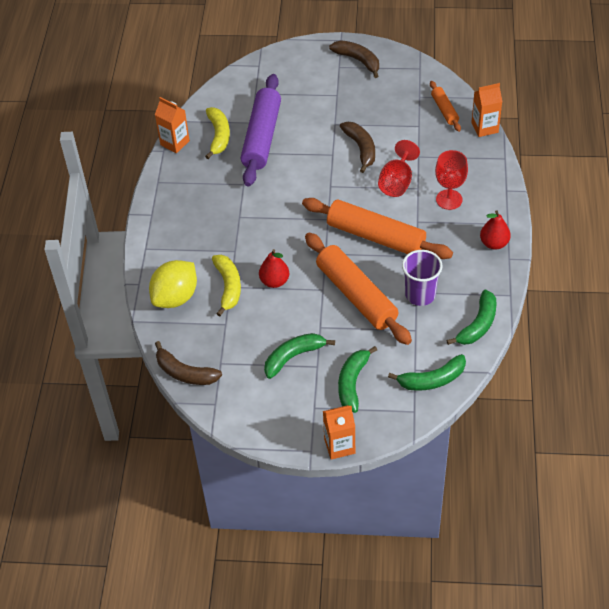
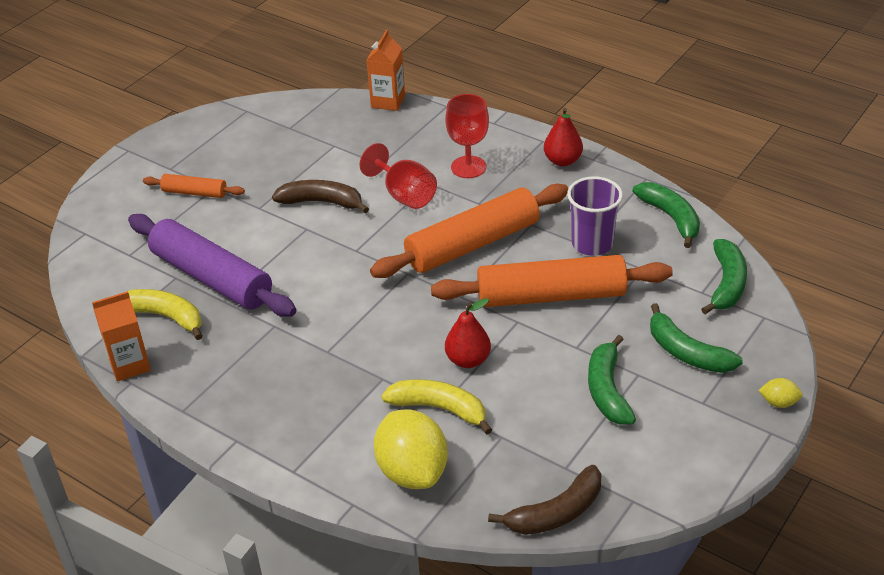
camera: 60 degrees left, 10 degrees down
orange carton [323,405,355,460] -> yellow lemon [758,378,802,408]
brown banana [329,40,379,78] -> none
orange rolling pin [430,81,461,132] -> orange rolling pin moved to [143,174,245,198]

